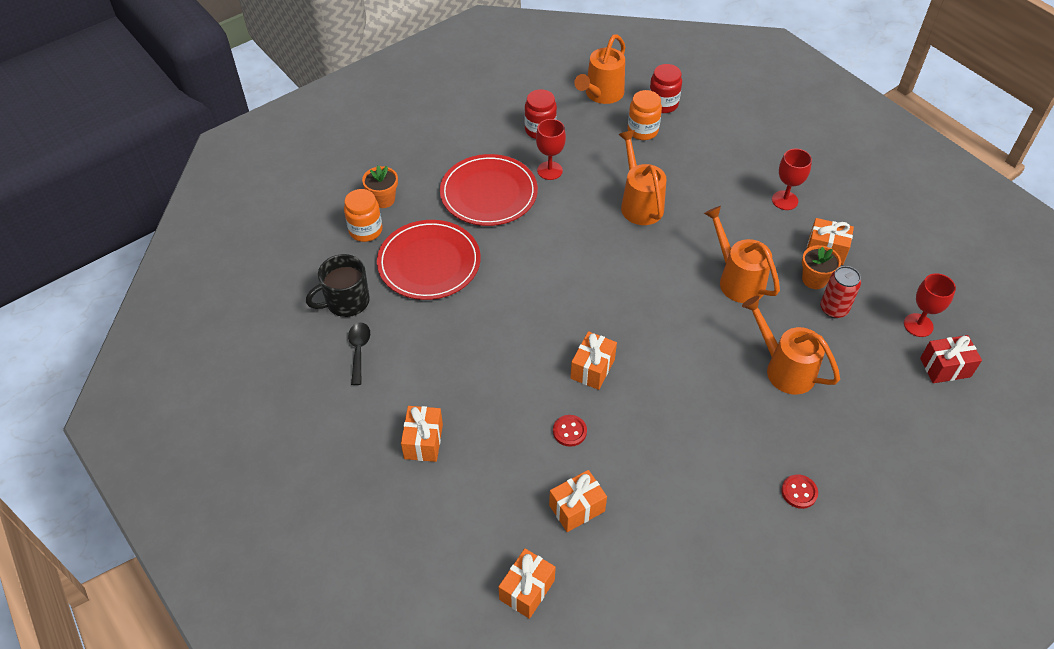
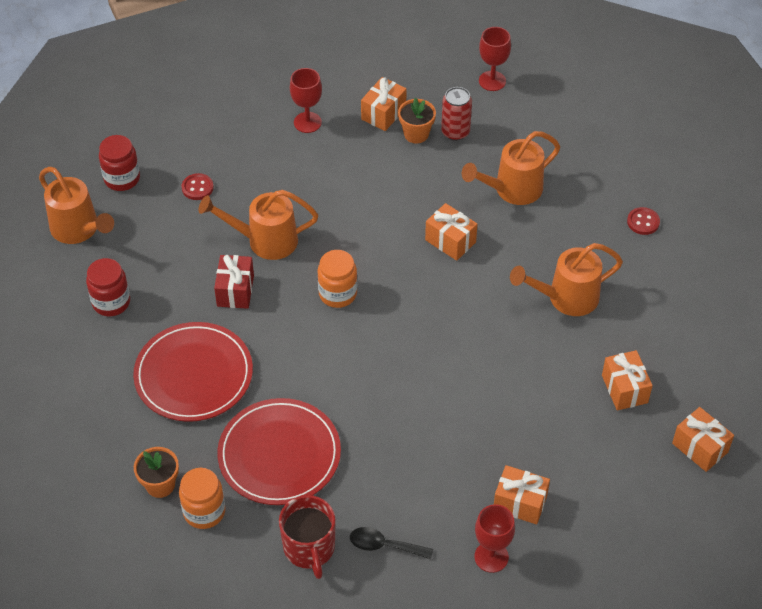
camera: 75 degrees left, 0 degrees up
black mug [306,254,370,317] -> red mug [279,495,335,579]
red goblet [536,119,566,180] -> red goblet moved to [475,504,515,573]
red button [553,415,587,447] -> red button moved to [182,173,214,200]
orange gift [570,331,617,390] -> orange gift moved to [425,203,477,261]
orange jar [628,90,662,140] -> orange jar moved to [317,250,357,308]
orange watering can [704,206,780,303] -> orange watering can moved to [510,243,623,316]
red gift [920,335,982,383] -> red gift moved to [214,255,254,309]

